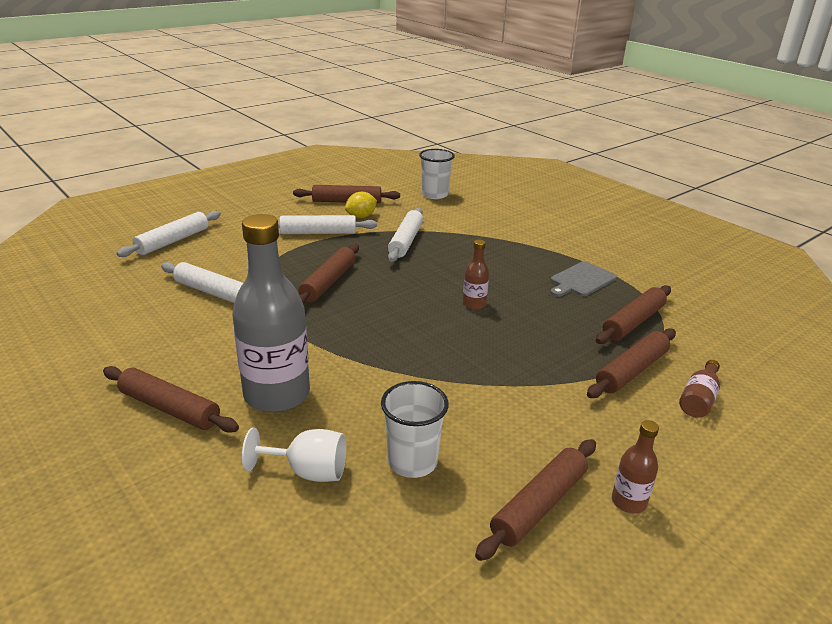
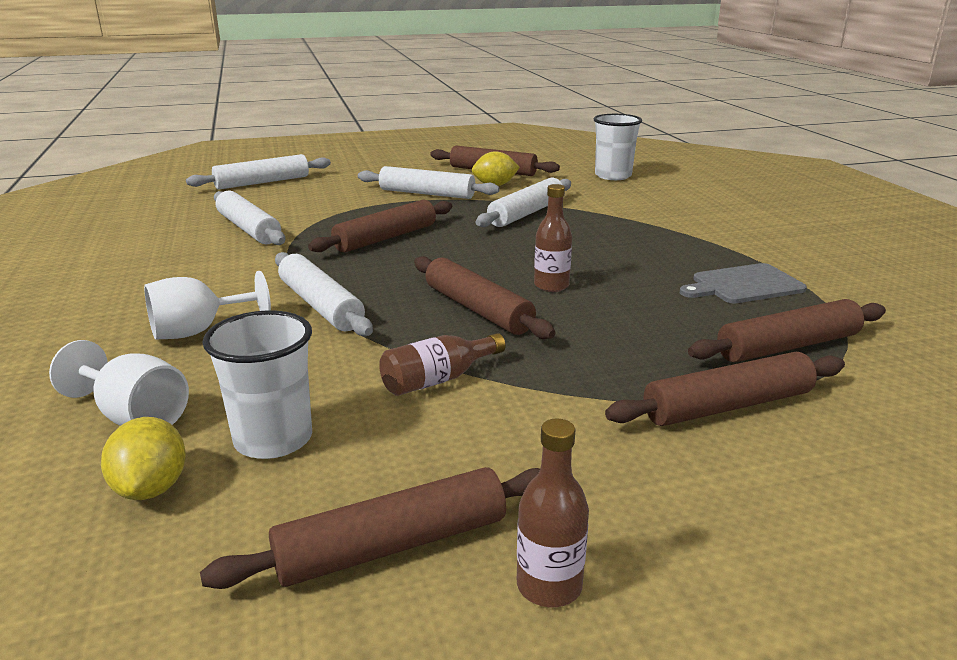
camera: 25 degrees right, 5 degrees down
brown rolling pin [103,366,239,433] -> brown rolling pin moved to [414,256,555,339]
grey bottle [232,214,310,412] -> white goblet [144,271,271,340]
brown bottle [679,360,720,418] -> brown bottle moved to [379,333,505,396]
none -> yellow lemon [101,417,186,500]
none -> white rolling pin [275,252,373,336]

